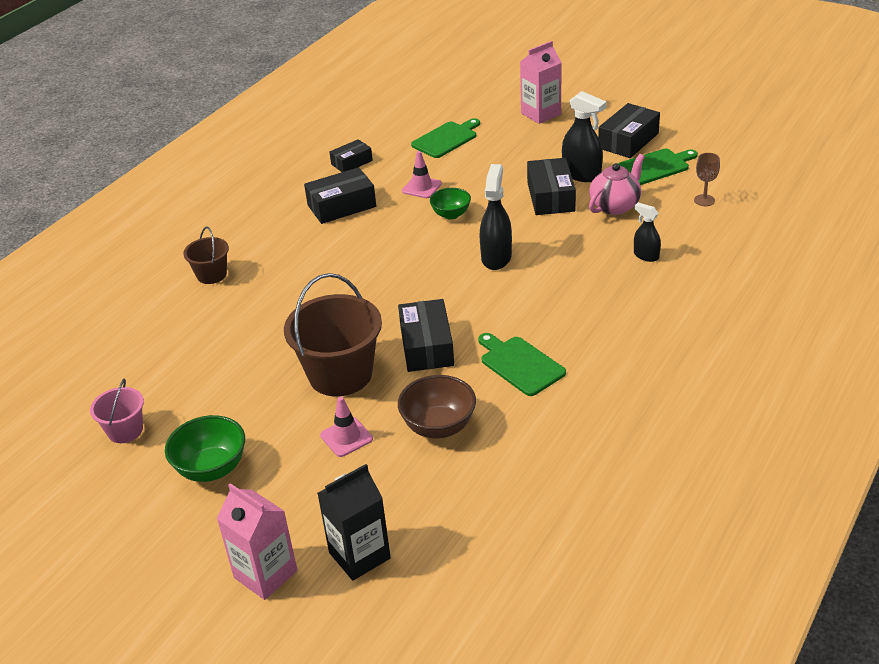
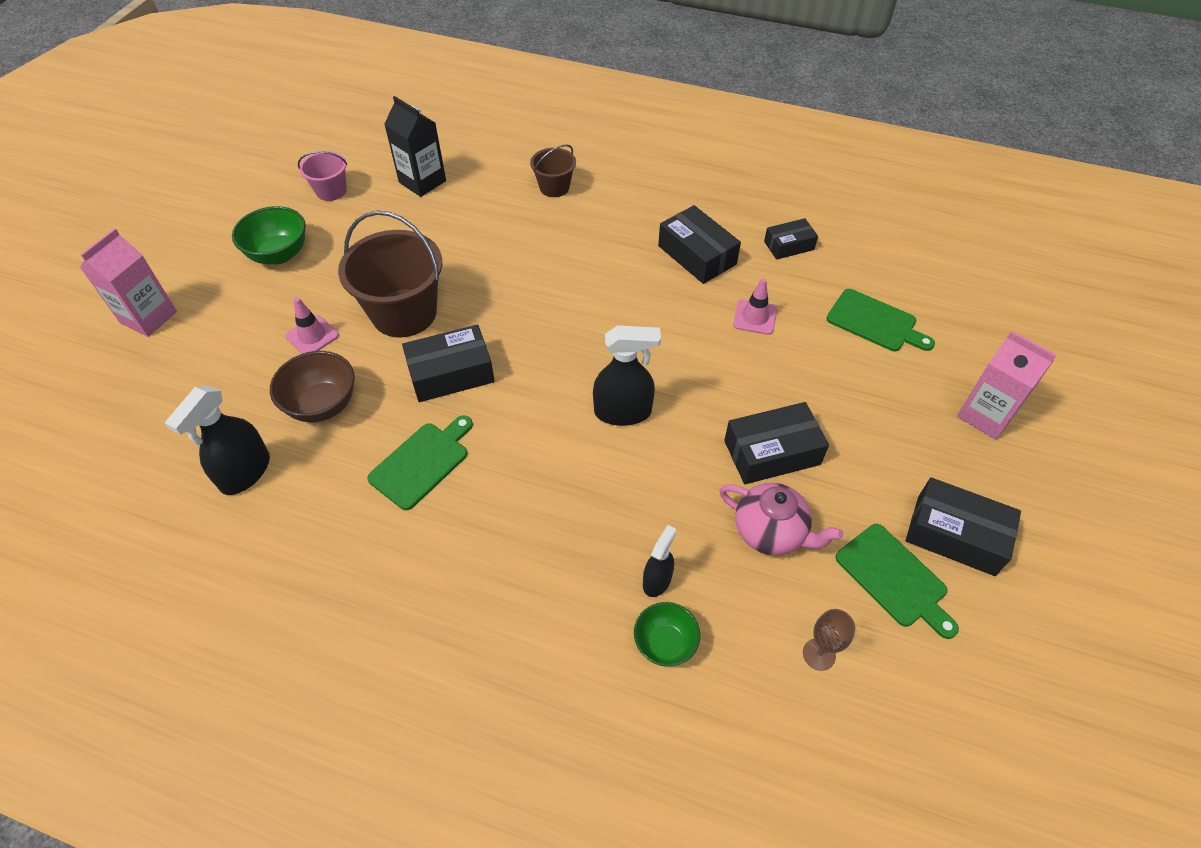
camera: 75 degrees right, 15 degrees up
black carton [317,464,391,581] -> black carton moved to [384,96,446,197]
black box [329,139,373,172] -> black box turned 60 degrees counterclockwise [764,218,818,260]
green bowl [430,188,471,219] -> green bowl moved to [634,602,700,667]
black spray bottle [562,91,607,182] -> black spray bottle moved to [165,386,270,495]

